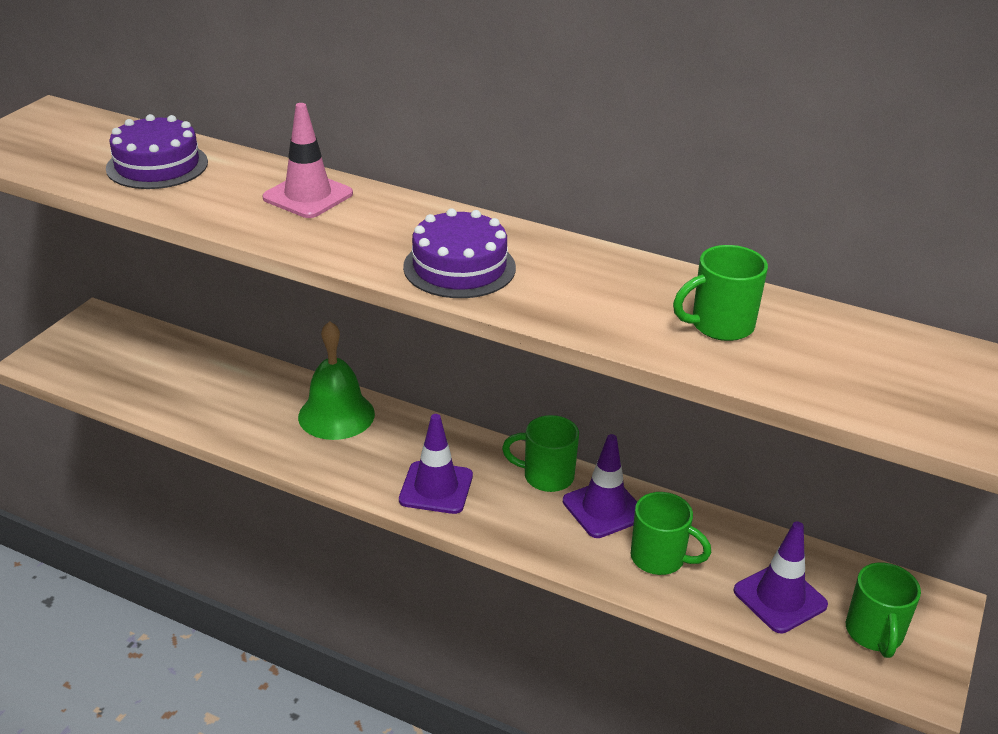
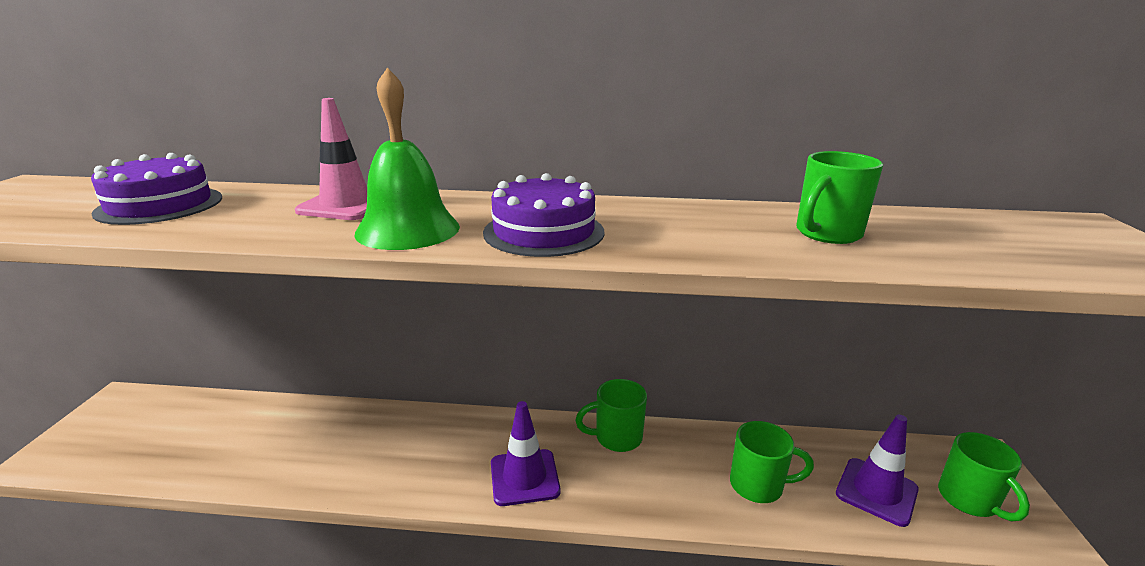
camera: 20 degrees left, 10 degrees down
green bell [298,321,375,440] -> green bell moved to [354,68,460,250]
purple traffic cone [563,434,637,538] -> none

